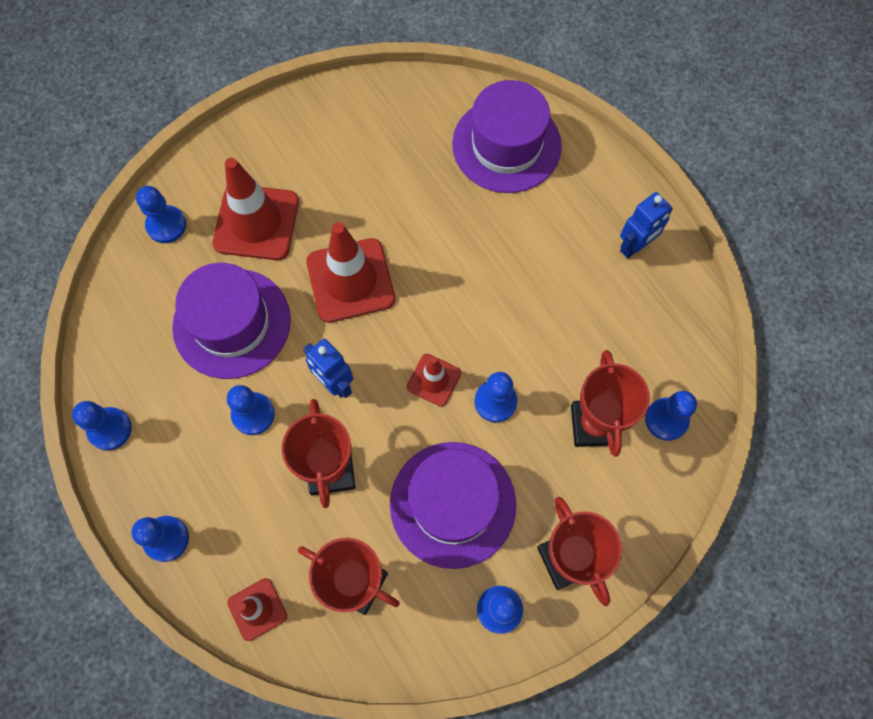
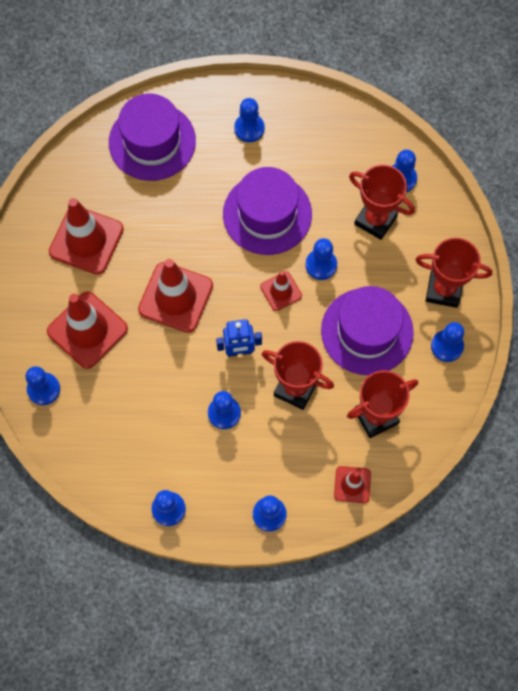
camera: 55 degrees left, 0 degrees up
purple hat [172,263,291,379] -> purple hat moved to [223,167,312,255]
blue robot [620,192,673,258] -> none
none -> red traffic cone [49,198,124,275]
none -> blue pawn [234,98,265,142]

